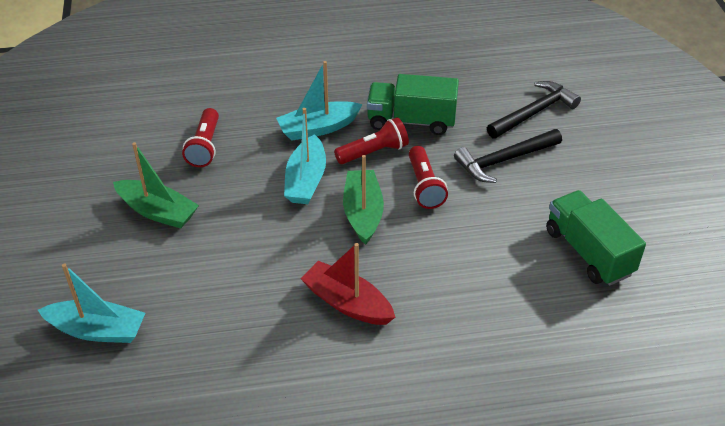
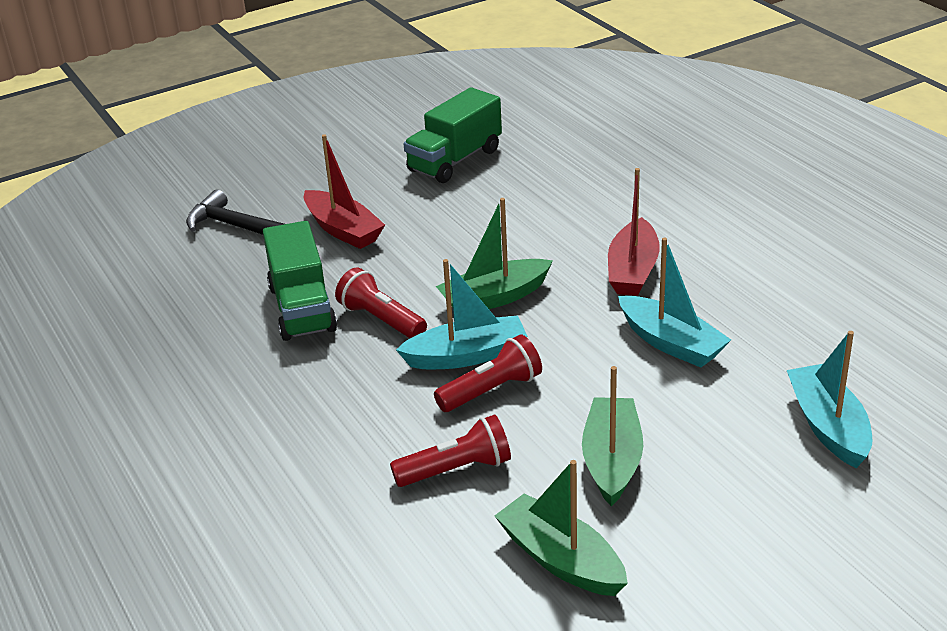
camera: 110 degrees left, 10 degrees down
turquoise boat [276,61,363,141] -> turquoise boat moved to [618,238,731,368]
red flashlight [409,146,448,209] -> red flashlight moved to [434,335,542,412]
black hammer [454,129,562,183] -> red boat [304,134,385,249]
none -> green boat [495,460,628,596]

